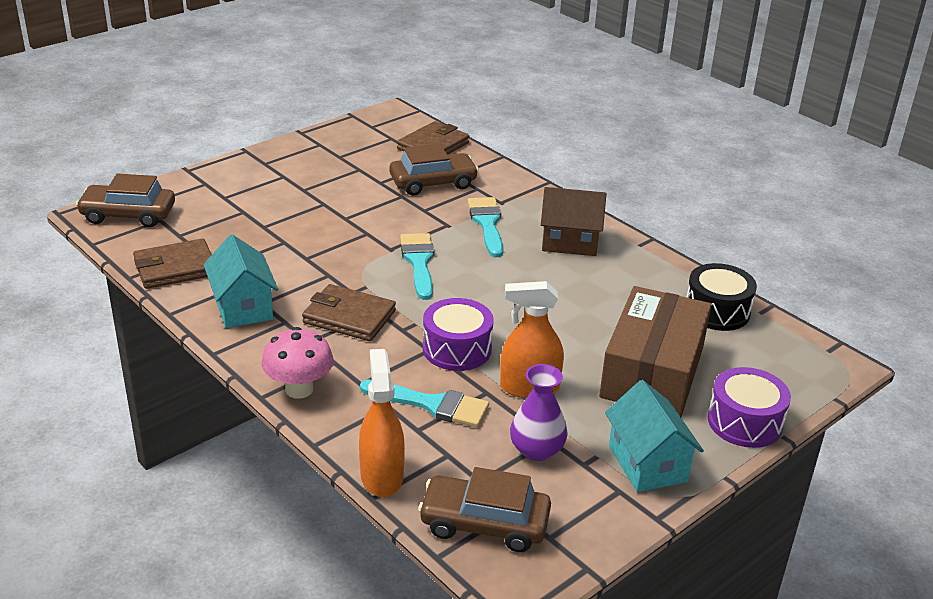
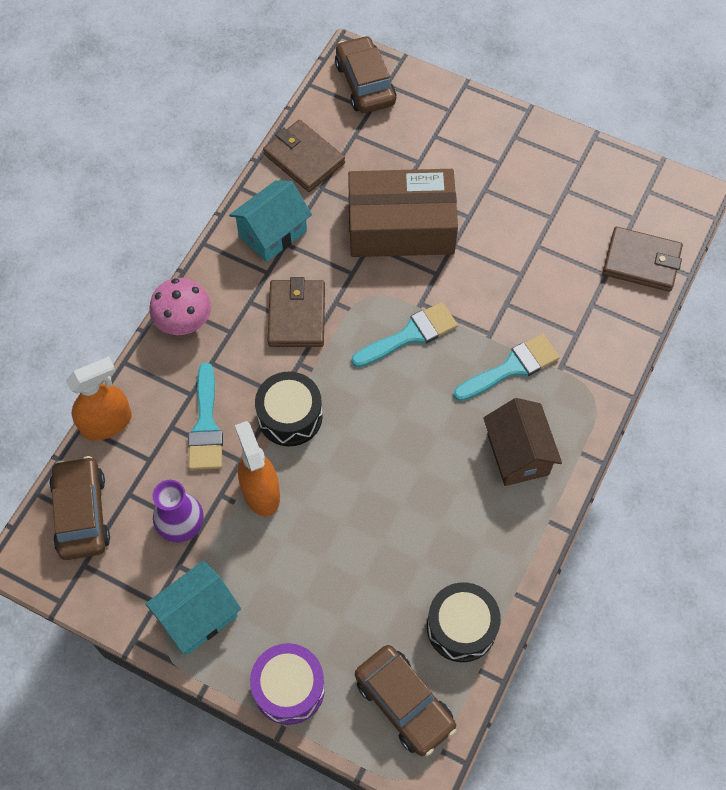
camera: 70 degrees right, 30 degrees up
brown car [389,144,479,196] -> brown car moved to [355,645,456,756]
purple drum [423,298,494,371] -> black drum [255,372,323,446]
brown box [599,286,712,417] -> brown box moved to [348,169,458,257]

